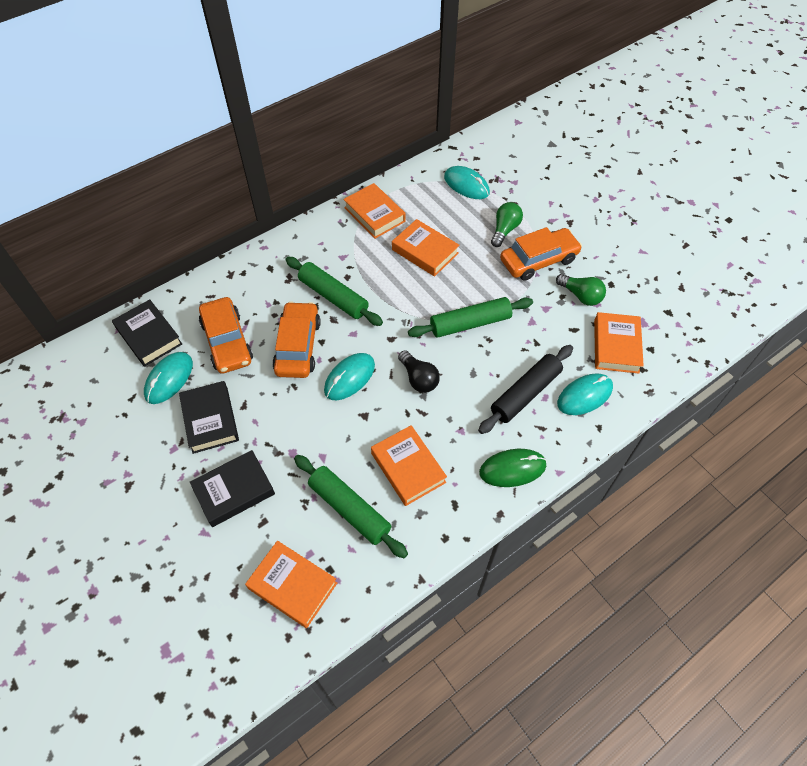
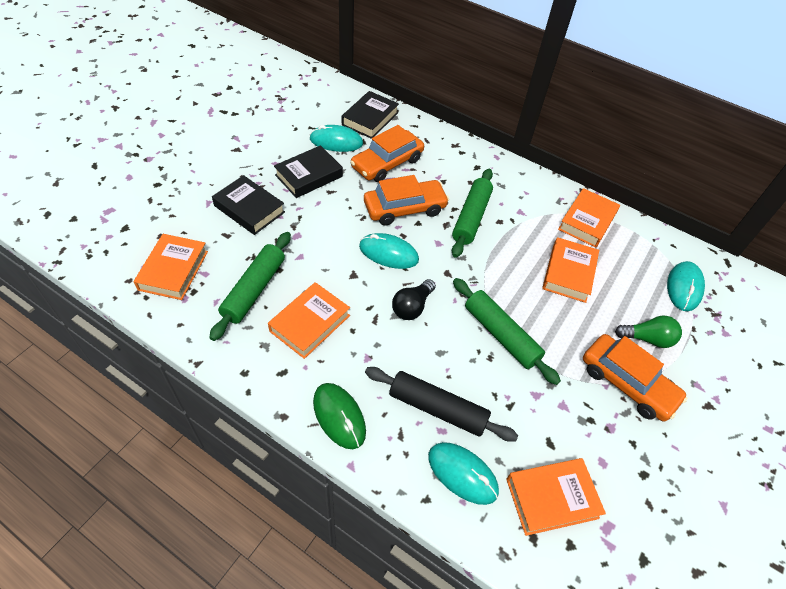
camera: 65 degrees right, 5 degrees down
green light bulb [556,274,606,306] -> none

